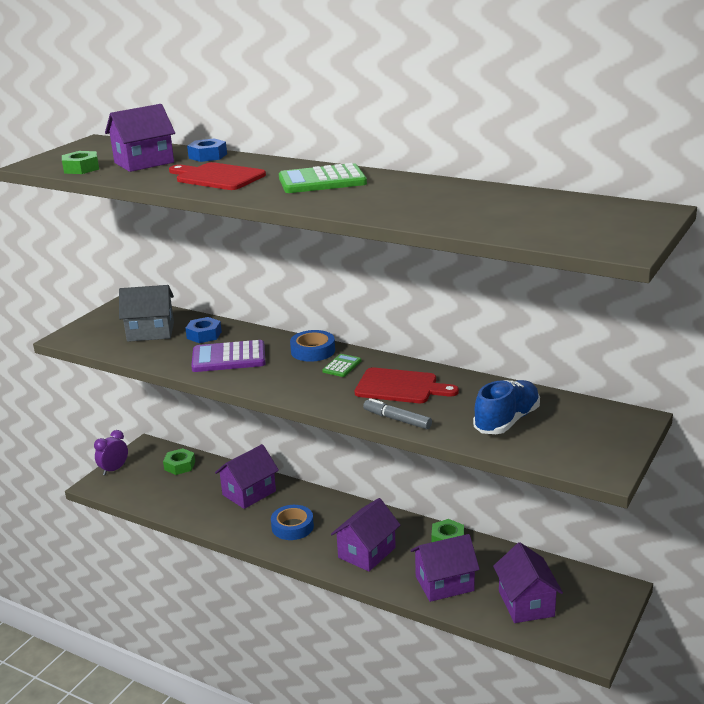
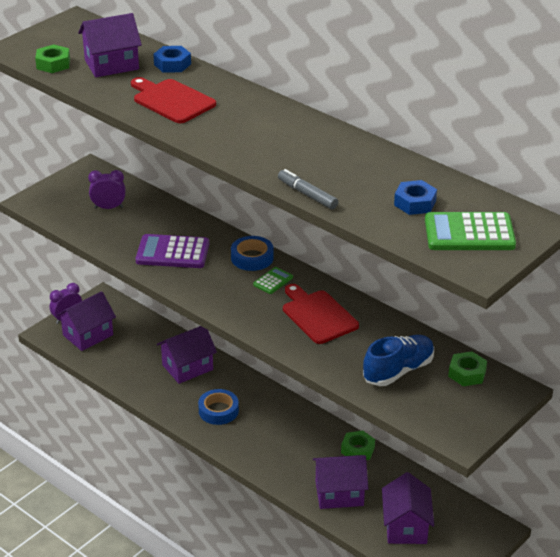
camera: 10 degrees right, 10 degrees up
grey house [119,285,174,342] -> purple clock [88,170,126,209]
green nut [163,448,195,475] -> green nut moved to [448,351,487,386]
blue nut [185,317,222,343] -> blue nut moved to [394,180,437,215]
green calculator [279,163,367,193] -> green calculator moved to [425,212,516,250]
purple house [331,498,400,572] -> purple house moved to [56,291,116,351]
red cutting board [355,367,459,403] -> red cutting board turned 150 degrees counterclockwise [283,284,359,344]
grey marker [363,398,432,429] -> grey marker moved to [278,169,338,210]

